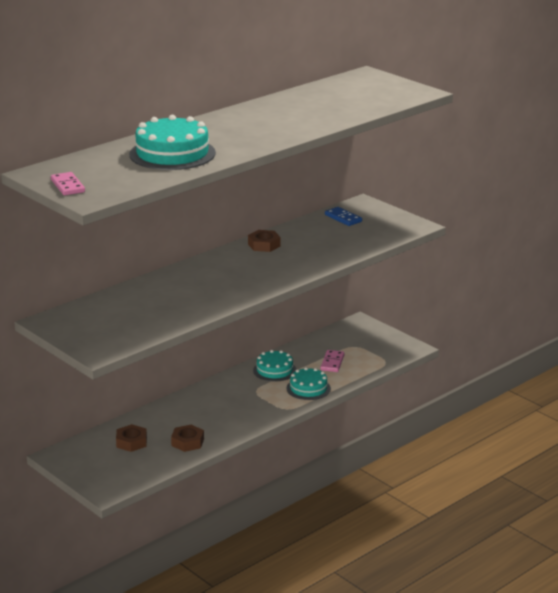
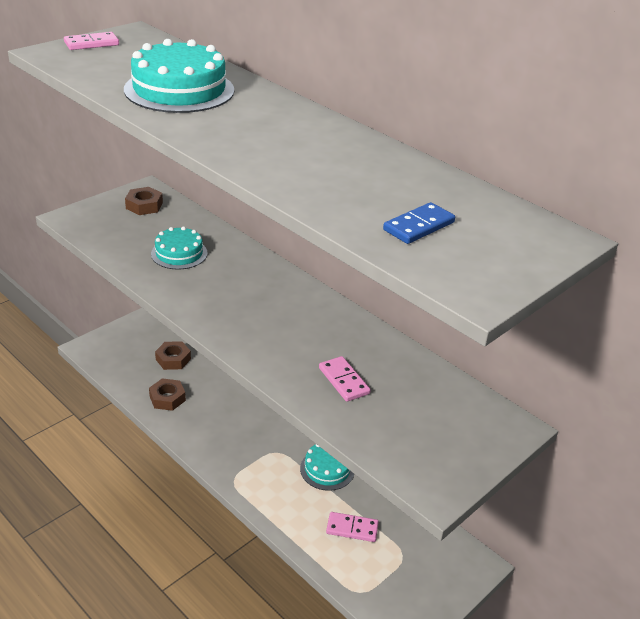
camera: 85 degrees right, 10 degrees up
brown nut [248,230,280,252] -> brown nut moved to [125,187,163,215]
turquoise cake [286,367,331,400] -> turquoise cake moved to [151,226,207,269]
blue domino [325,207,362,226] -> blue domino moved to [383,202,455,244]
none -> pink domino [319,356,371,402]

